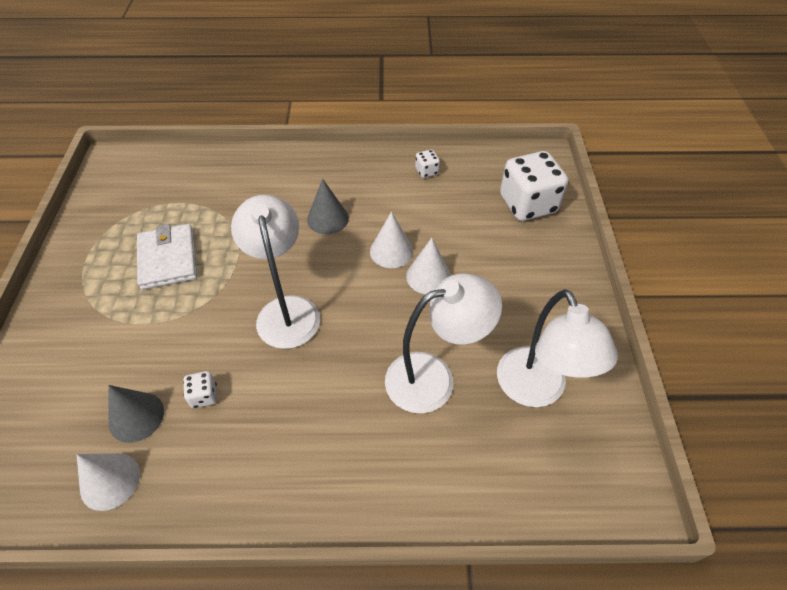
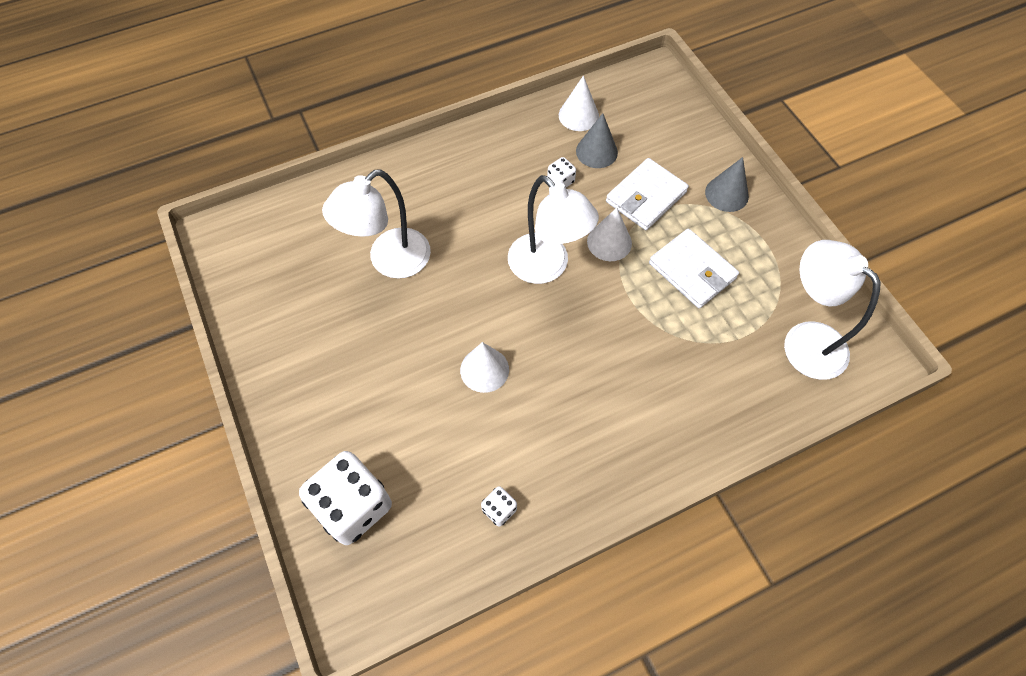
camera: 155 degrees right, 10 degrees up
grey cone [307,178,349,234] -> grey cone moved to [705,157,749,212]
white cone [406,238,451,294] -> white cone moved to [587,208,632,261]
white lamp [497,289,618,407] -> white lamp moved to [784,240,881,380]
none -> white wallet [606,158,689,230]

